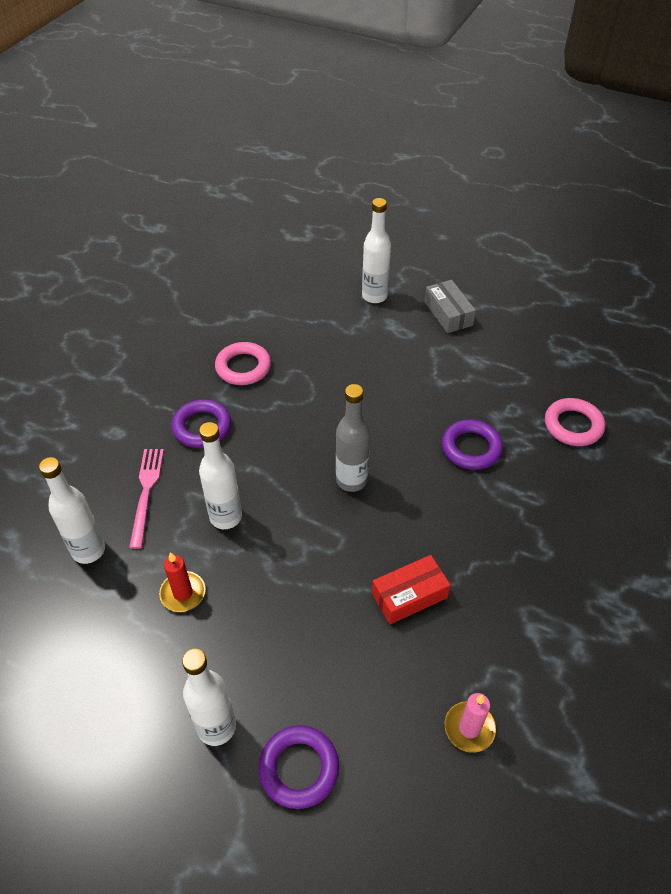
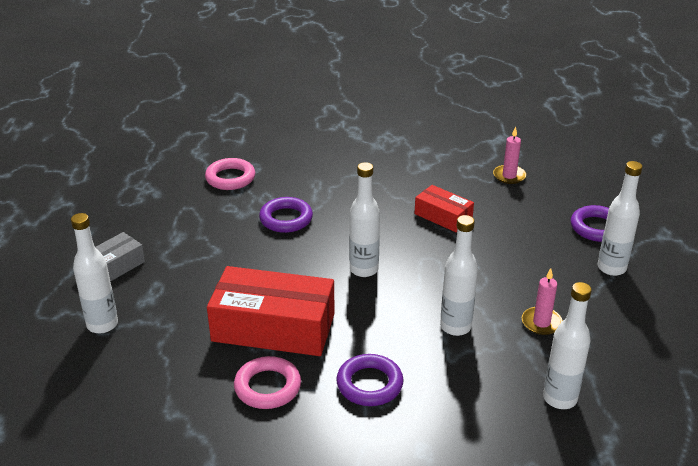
camera: 115 degrees left, 15 degrees down
pink fork [129,449,164,549] -> none
red candle [159,552,205,612] -> pink candle [522,268,563,335]
grey bottle [336,384,370,492] -> white bottle [349,162,380,277]
none -> red box [207,266,335,356]

